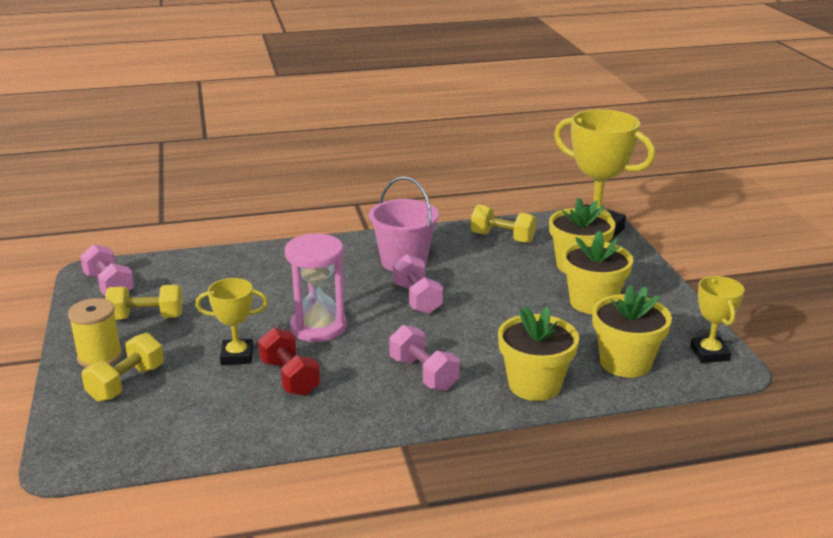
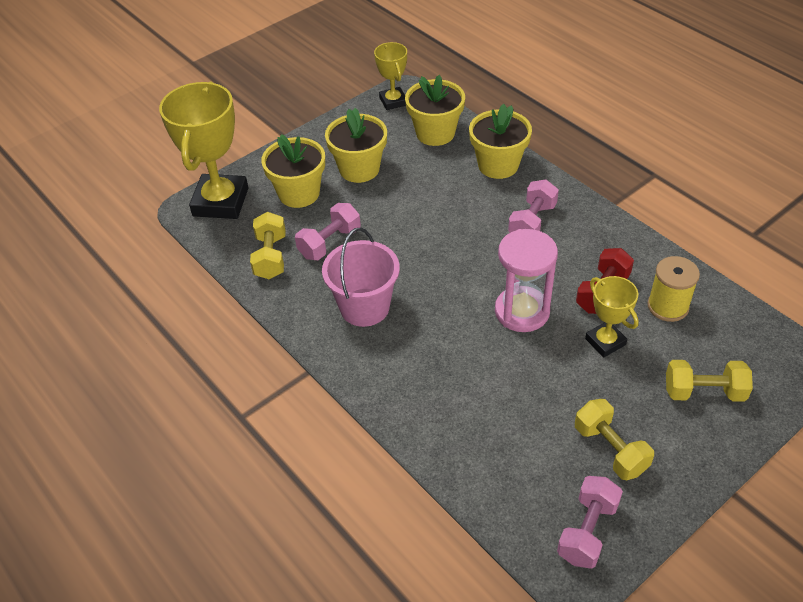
camera: 115 degrees left, 20 degrees up
yellow spool [68,298,122,368] -> yellow spool moved to [647,256,700,322]
pink dumbbell [393,254,443,314] -> pink dumbbell moved to [295,203,361,260]
yellow trophy [690,276,745,363] -> yellow trophy turned 75 degrees counterclockwise [374,42,407,110]

